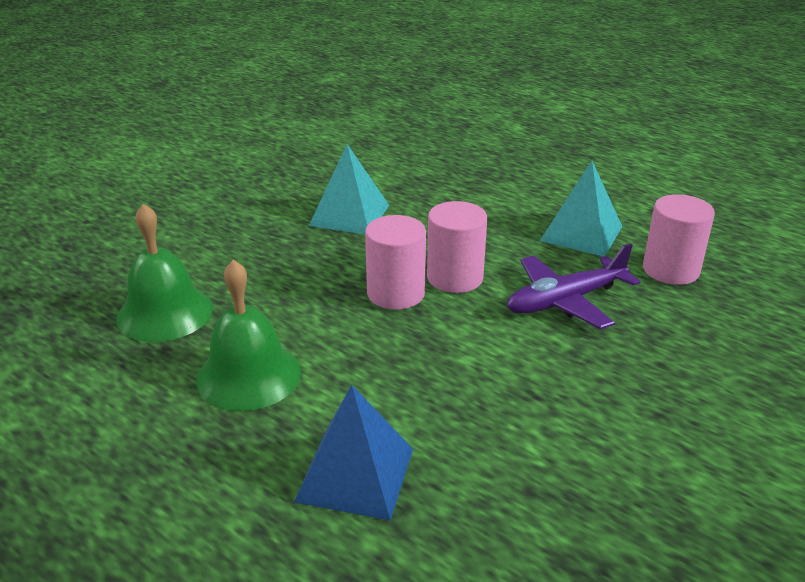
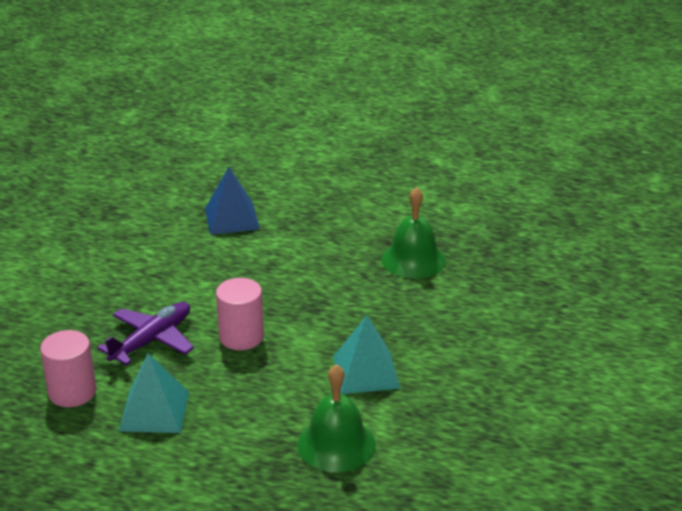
camera: 155 degrees right, 0 degrees up
green bell [196,260,301,411] -> green bell moved to [297,364,376,473]
pink cylinder [365,215,426,310] -> none

